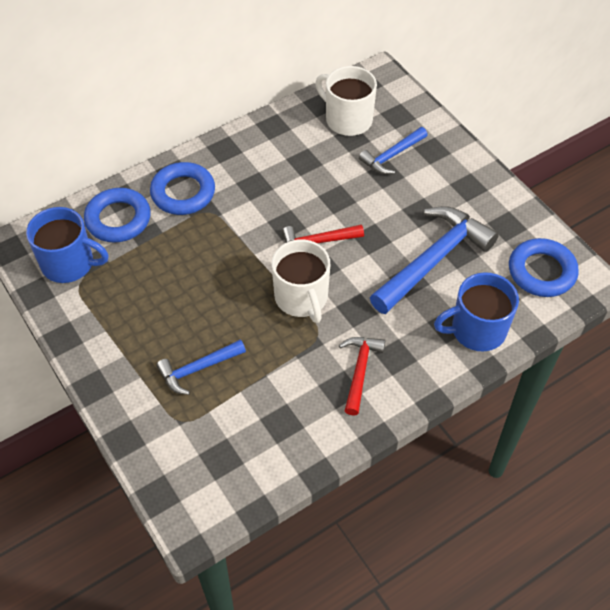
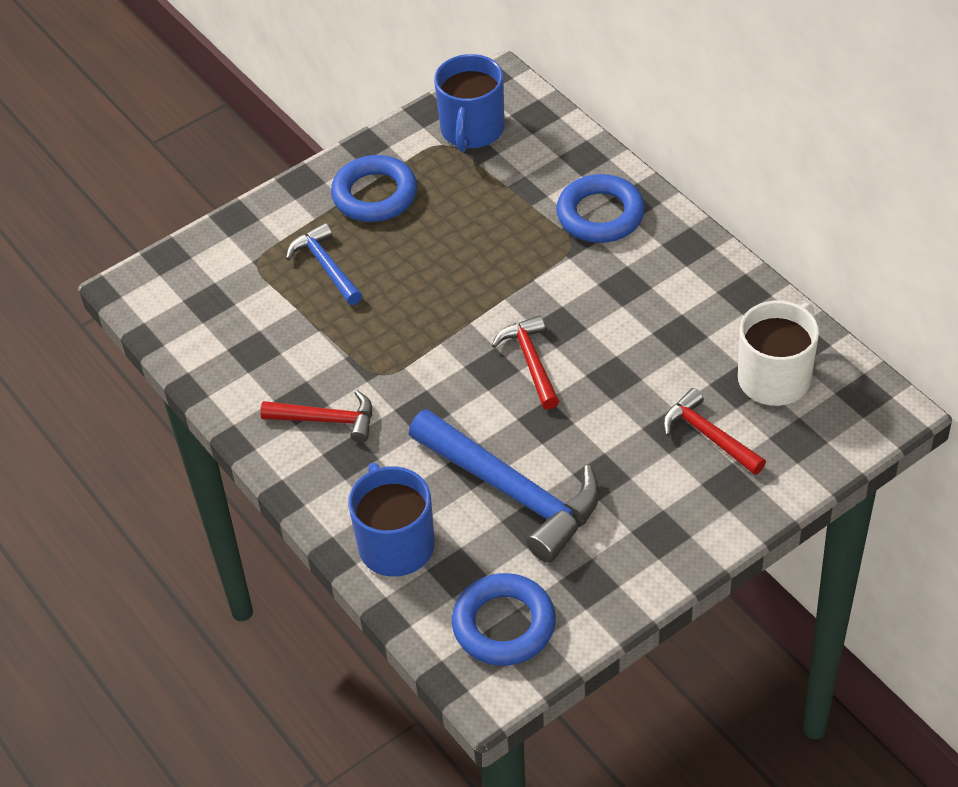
camera: 90 degrees right, 5 degrees down
blue ring [84,188,151,243] -> blue ring moved to [331,155,417,222]
white mug [272,239,330,323] -> none
blue hammer [359,127,428,175] -> red hammer [663,388,766,475]

